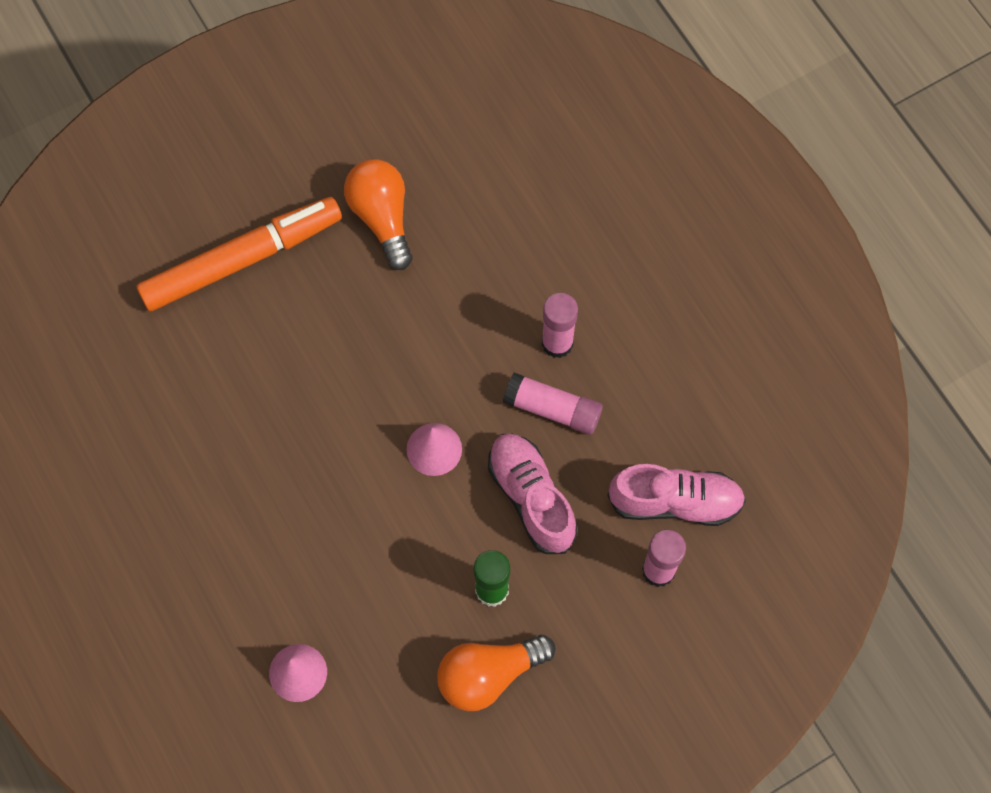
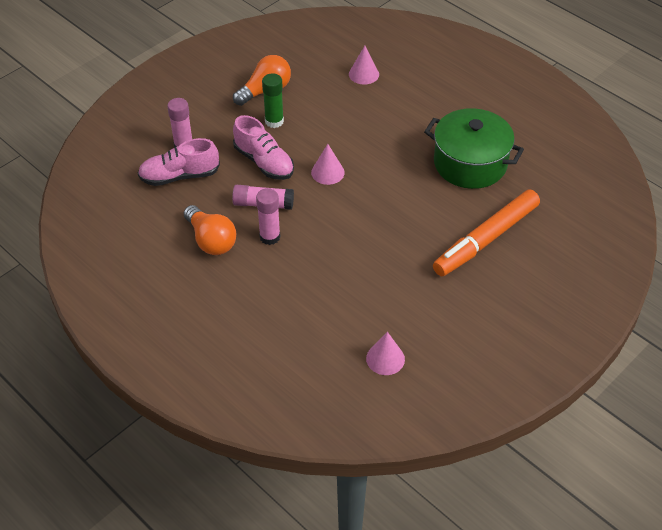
camera: 165 degrees right, 20 degrees down
orange light bulb [344,159,413,270] -> orange light bulb moved to [184,205,236,255]
none -> pink cone [366,332,405,375]
none -> green pot [424,108,524,189]

